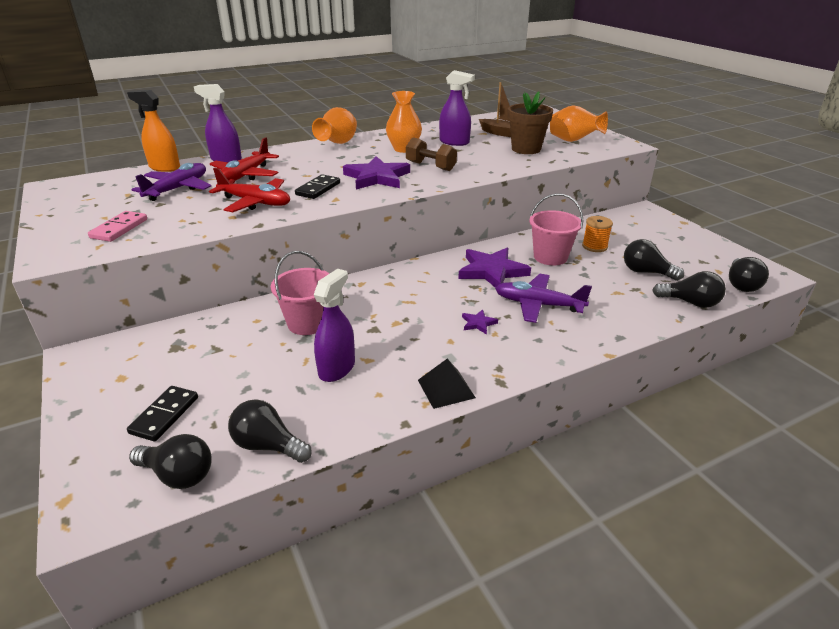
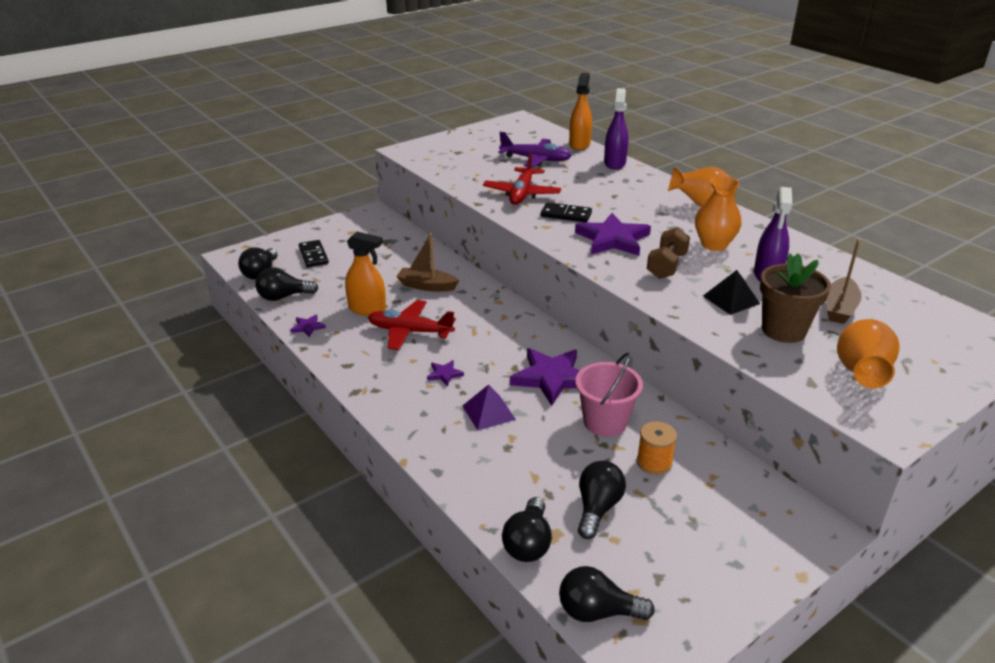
camera: 80 degrees right, 0 degrees up
pink domino [88,211,147,242] -> none
black domino [127,386,198,441] -> black domino turned 60 degrees clockwise [299,240,329,267]
red plane [210,137,279,181] -> red plane moved to [368,300,456,350]
black light bulb [228,400,312,463] -> black light bulb turned 120 degrees counterclockwise [255,267,318,301]
pink bucket [271,251,329,335] -> brown boat [396,233,460,292]
purple spray bottle [314,269,355,382] -> orange spray bottle [345,231,386,316]
black pyramid [418,359,476,409] -> black pyramid moved to [703,270,760,315]
purple plane [495,274,592,323] -> purple pyramid [462,384,516,431]
none -> purple star [290,315,326,337]

